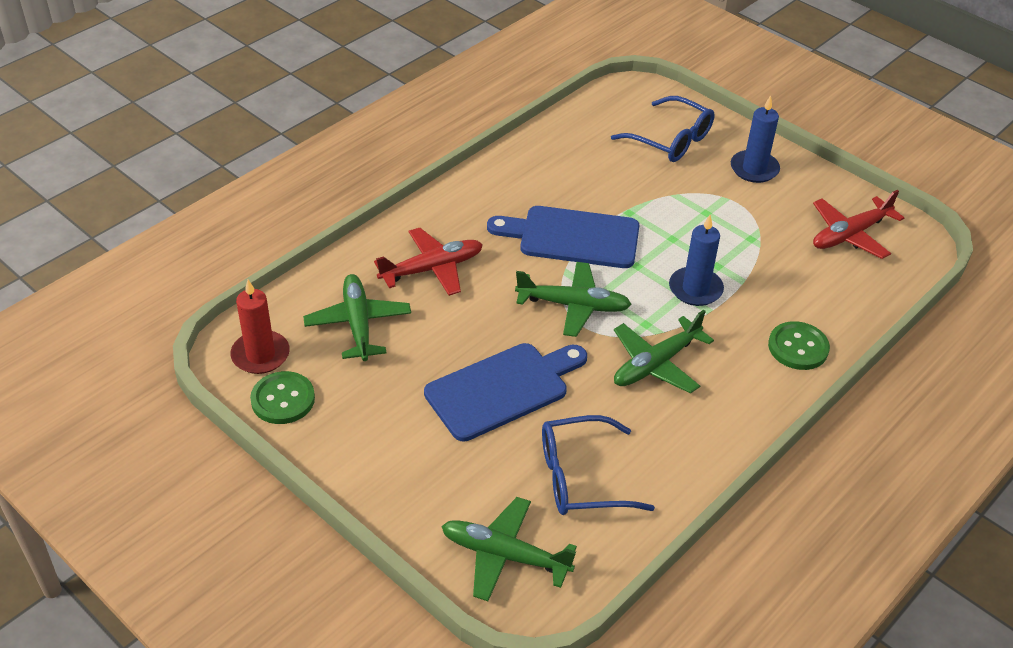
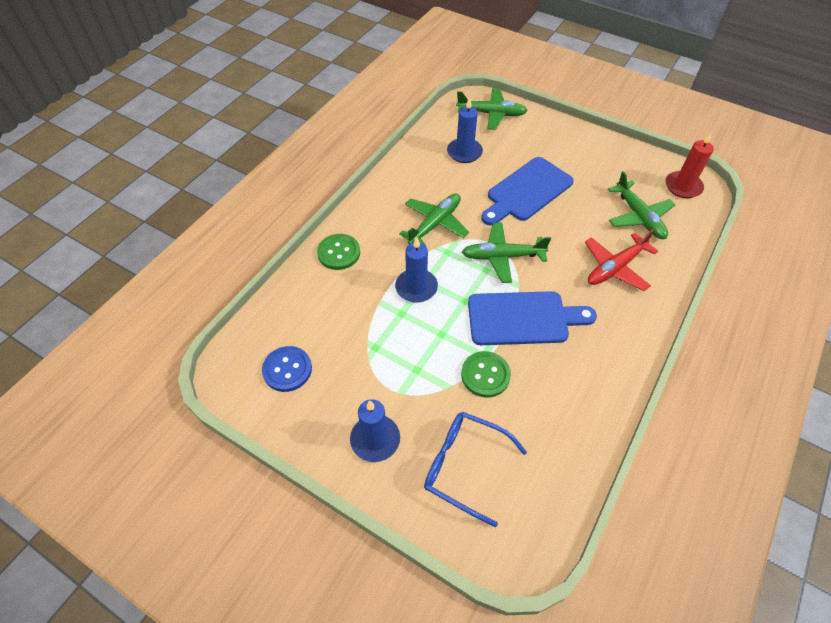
camera: 170 degrees right, 10 degrees up
green button [250,371,315,424] -> green button moved to [461,351,511,397]
blue glasses [542,415,655,515] -> blue candle [447,97,483,163]
red plane [813,190,904,259] -> blue button [262,346,312,392]

